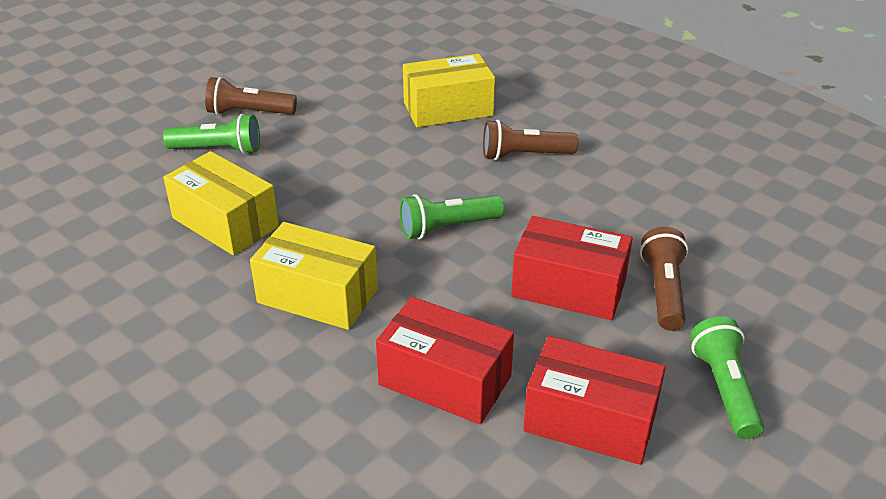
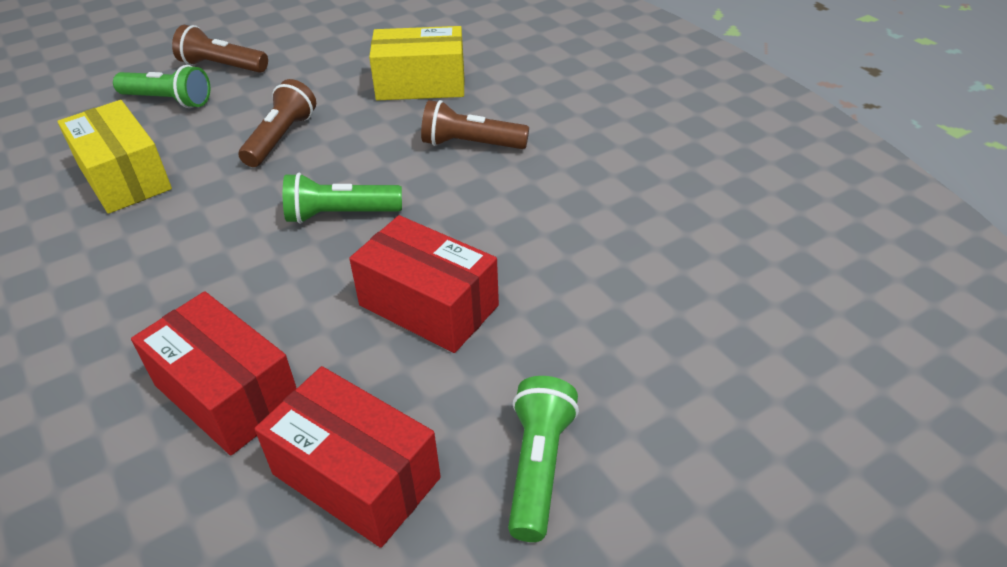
camera: 15 degrees right, 5 degrees up
yellow box [250,222,378,330] -> none
brown flashlight [640,227,688,331] -> brown flashlight moved to [239,79,316,167]

